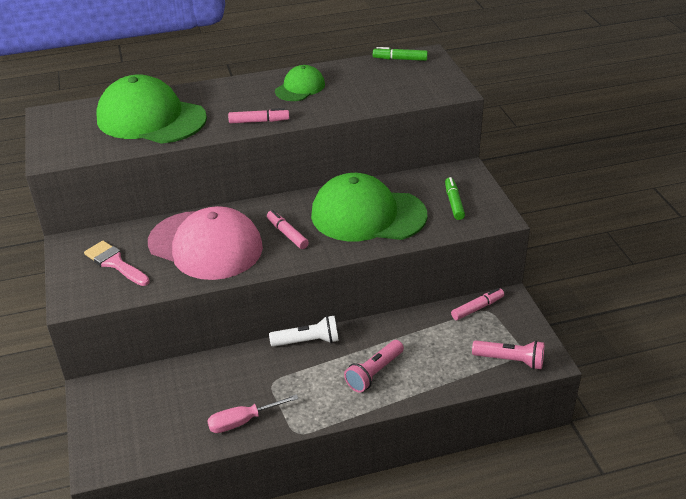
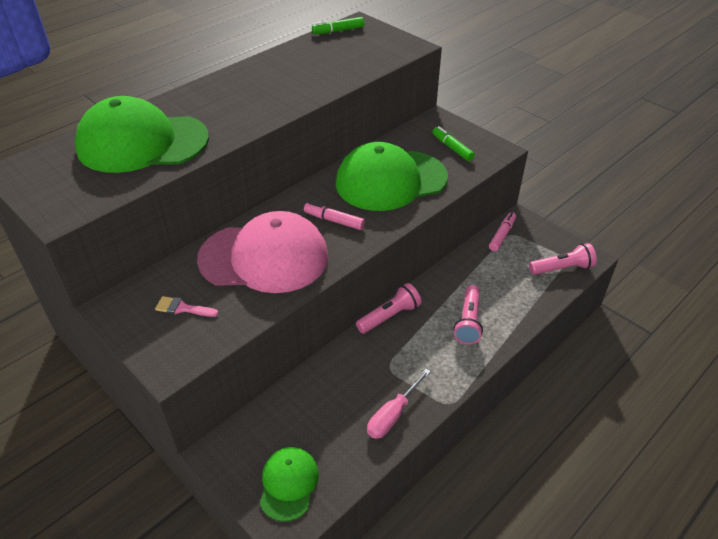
camera: 30 degrees left, 5 degrees up
pink brush [84,241,150,286] -> pink brush [155,296,219,317], size x0.65
pink marker [228,108,289,124] -> none
white flashlight [269,316,339,347] -> pink flashlight [356,283,421,334]
green cap [275,65,325,101] -> green cap moved to [260,447,319,522]

